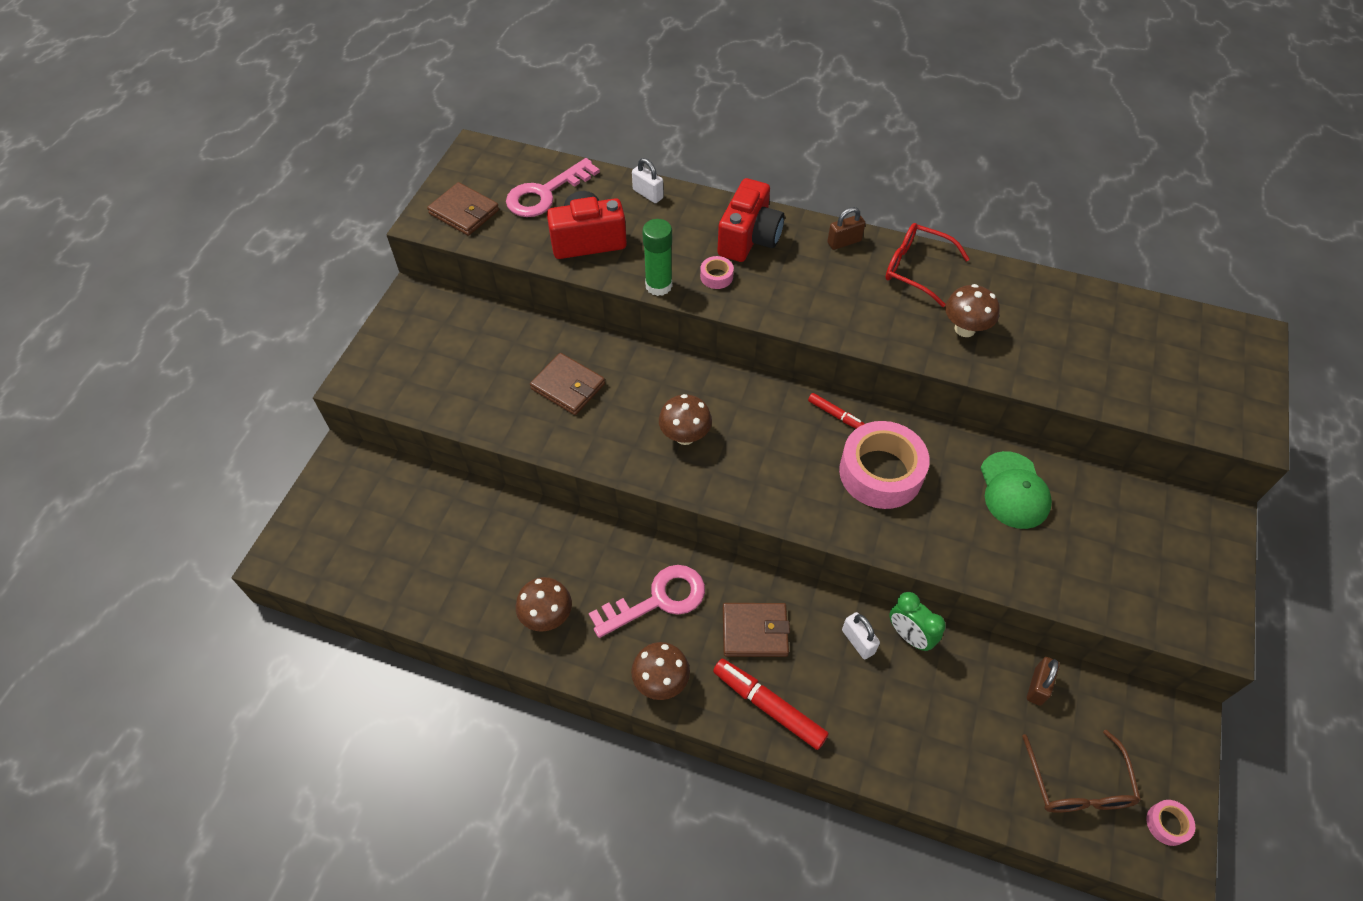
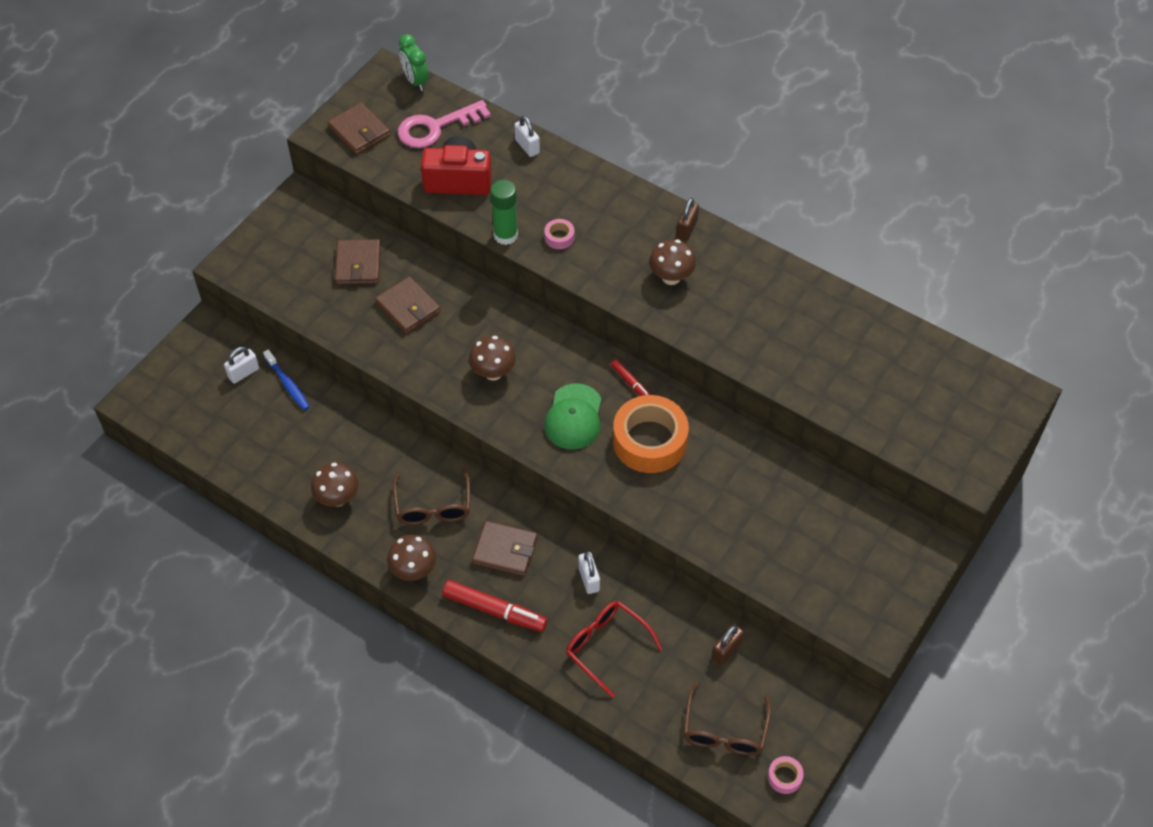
camera: 15 degrees right, 0 degrees up
pink key [589,565,705,638] -> brown glasses [393,467,470,525]
red marker [713,659,829,750] -> red marker turned 150 degrees clockwise [442,580,547,632]
red camera [717,178,785,262] -> none
brown padlock [827,207,866,250] -> brown padlock turned 60 degrees counterclockwise [677,198,699,240]
pink tape [839,421,930,509] -> orange tape [613,395,689,473]
red glasses [885,223,969,307] -> red glasses moved to [566,601,662,698]
green clock [889,592,946,651] -> green clock moved to [399,34,429,91]
brown mushroom [945,284,1000,337] -> brown mushroom moved to [649,239,696,285]
green cap [981,451,1052,529] -> green cap moved to [544,383,601,449]
none -> white padlock [224,347,259,384]
none -> blue toothbrush [263,350,310,411]
none -> brown wallet [335,239,381,285]

